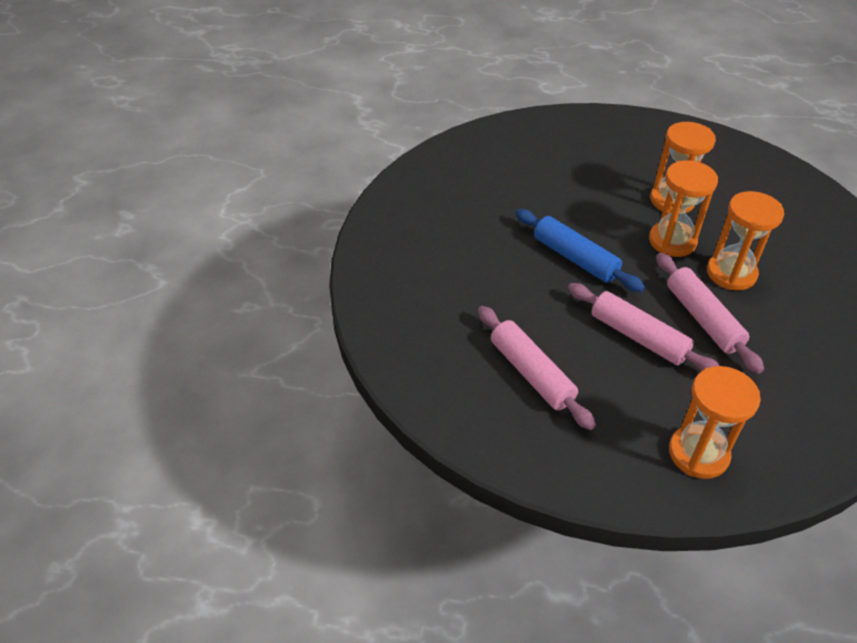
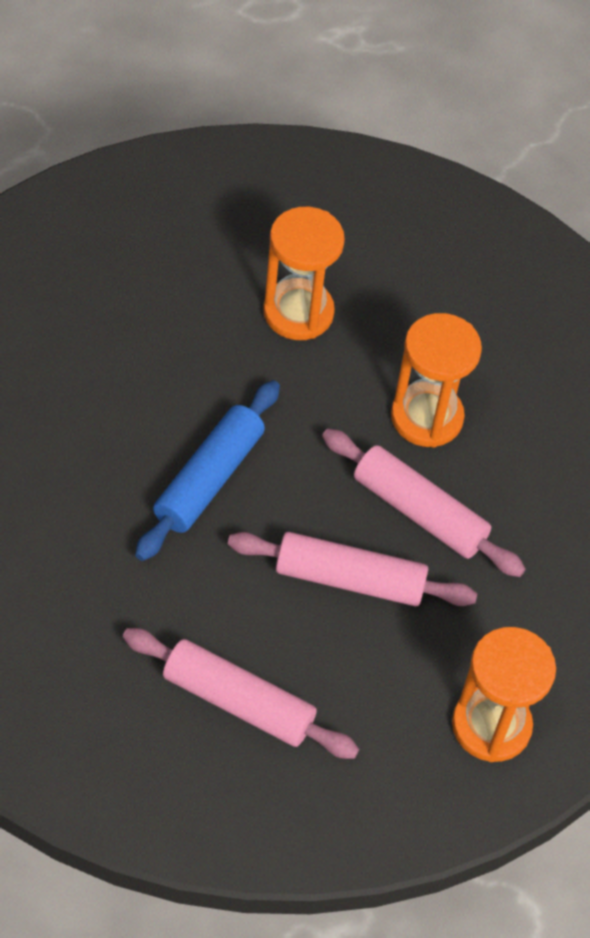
camera: 35 degrees left, 10 degrees up
blue rolling pin [516,209,645,292] -> blue rolling pin turned 75 degrees counterclockwise [135,380,280,561]
orange hourglass [649,160,718,257] -> none

